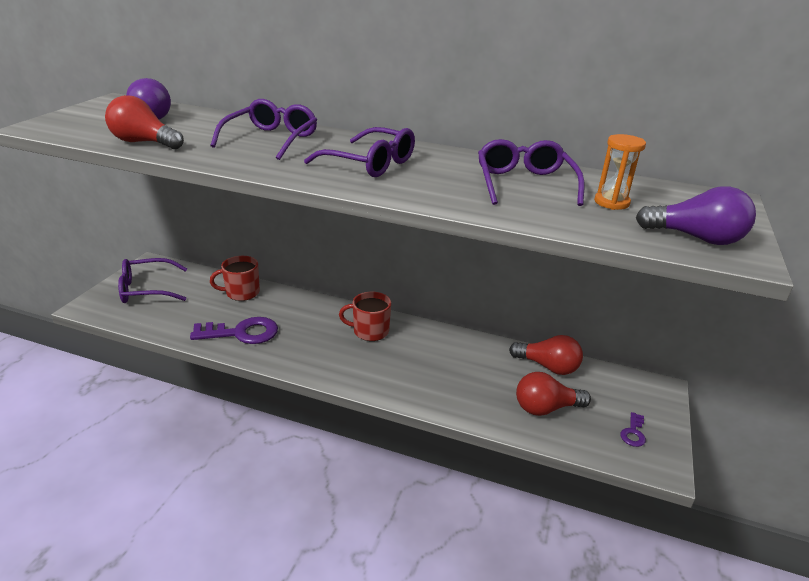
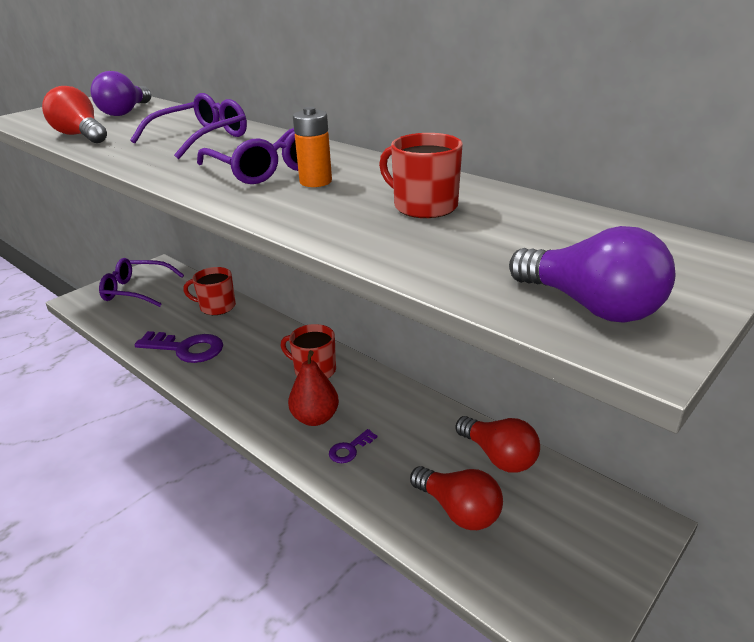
camera: 25 degrees right, 0 degrees up
purple glasses [478,139,584,206] -> red mug [379,133,463,218]
red light bulb [516,372,591,416] -> red light bulb turned 150 degrees counterclockwise [410,466,503,530]
orange hourglass [594,134,646,210] -> none
purple key [620,412,646,447] -> purple key moved to [329,429,377,463]
none -> red pear [288,350,339,426]
none -> orange battery [293,107,332,187]

